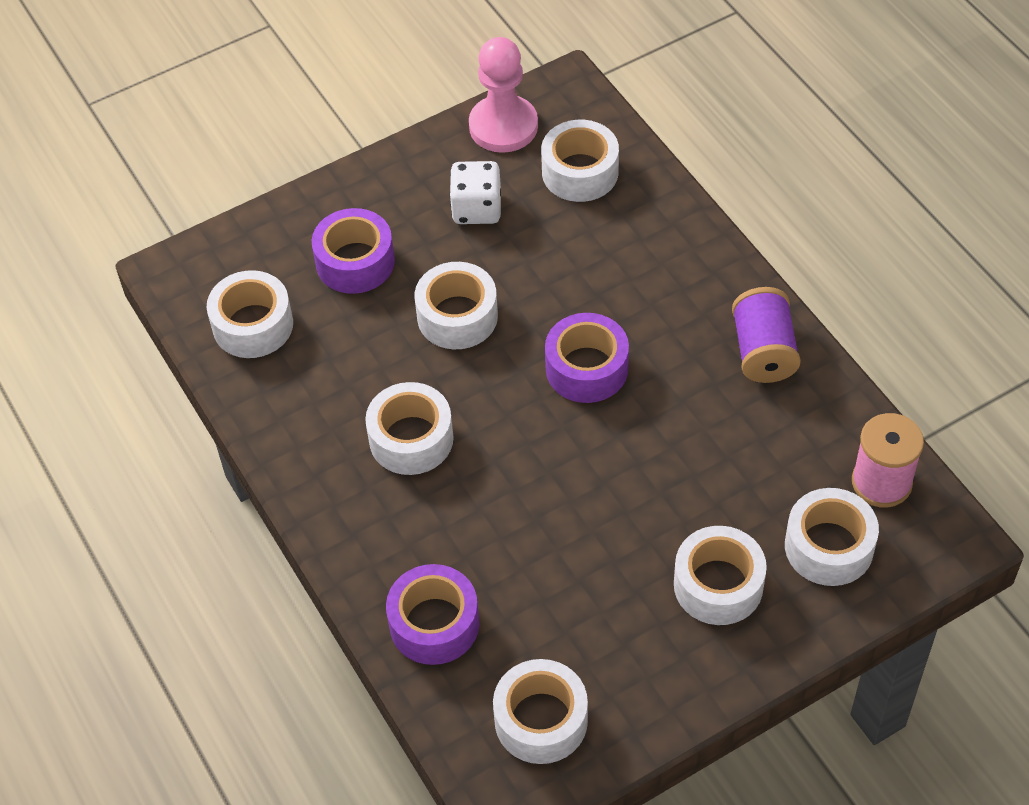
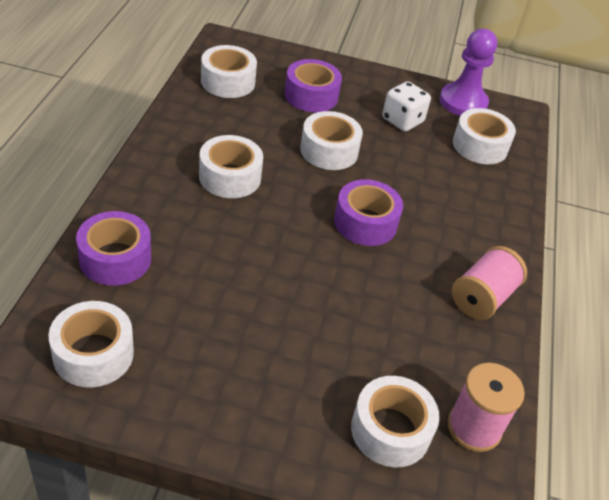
camera: 35 degrees right, 10 degrees down
pink pawn [469,37,538,153] -> purple pawn [440,29,497,116]
white tape [674,526,767,625] -> none
purple spool [732,287,801,383] -> pink spool [452,246,527,320]

